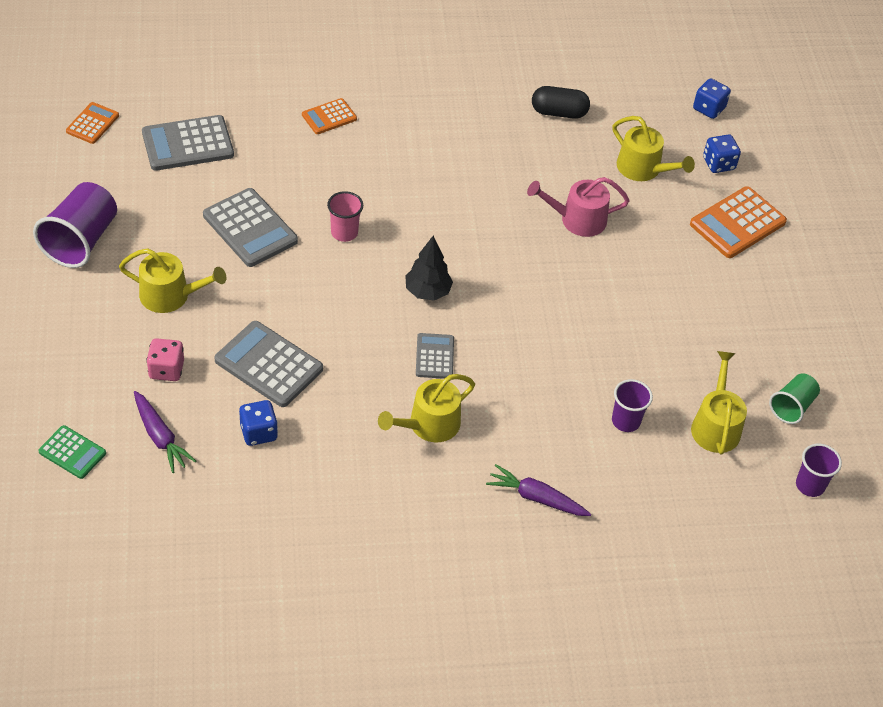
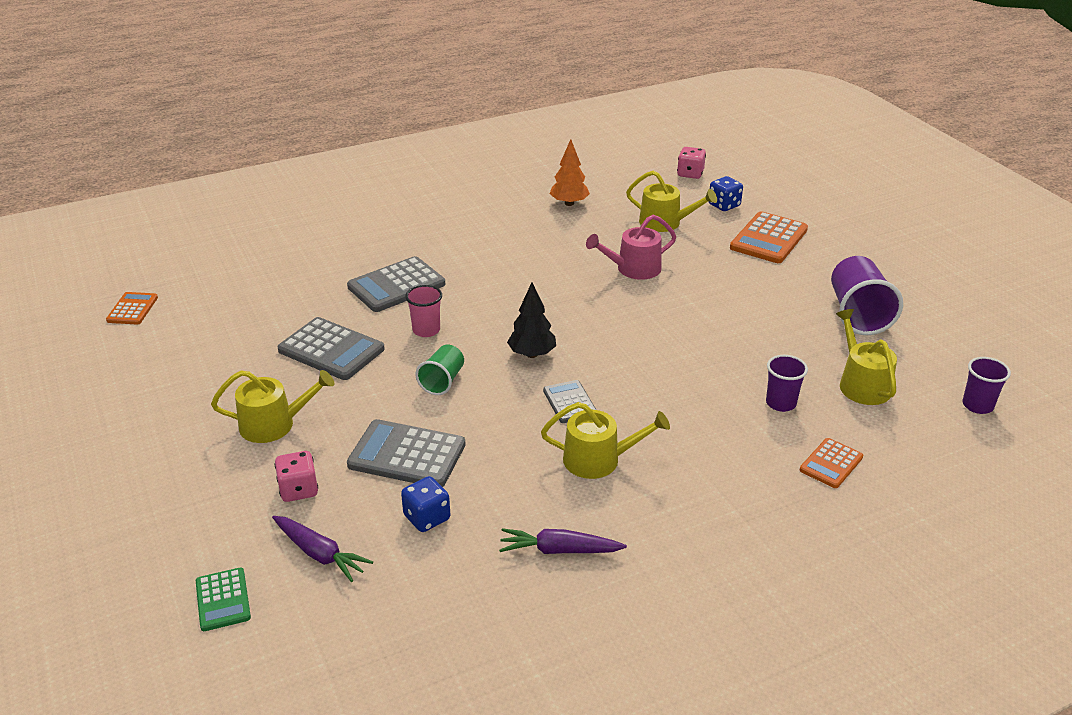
camera: 15 degrees left, 15 degrees down
purple cup [33,182,117,268] -> purple cup moved to [831,256,903,335]
green calculator [38,425,106,479] -> green calculator turned 60 degrees clockwise [196,568,251,631]
grey calculator [142,115,234,171] -> grey calculator moved to [347,256,445,312]
orange calculator [302,98,357,134] -> orange calculator moved to [800,438,863,488]
yellow watering can [378,374,475,442] -> yellow watering can turned 120 degrees counterclockwise [541,402,670,479]
purple carrot [486,464,591,516] -> purple carrot moved to [499,528,627,554]
black capsule [532,86,590,119] -> orange tree [550,139,590,206]
blue dice [693,78,731,119] -> pink dice [677,147,706,179]
green cup [769,373,820,424] -> green cup moved to [415,345,464,395]

